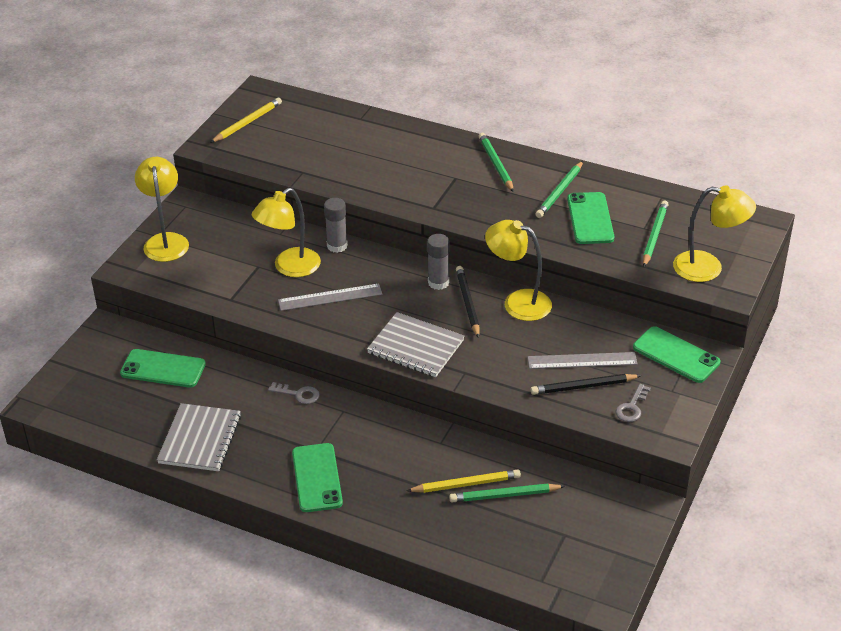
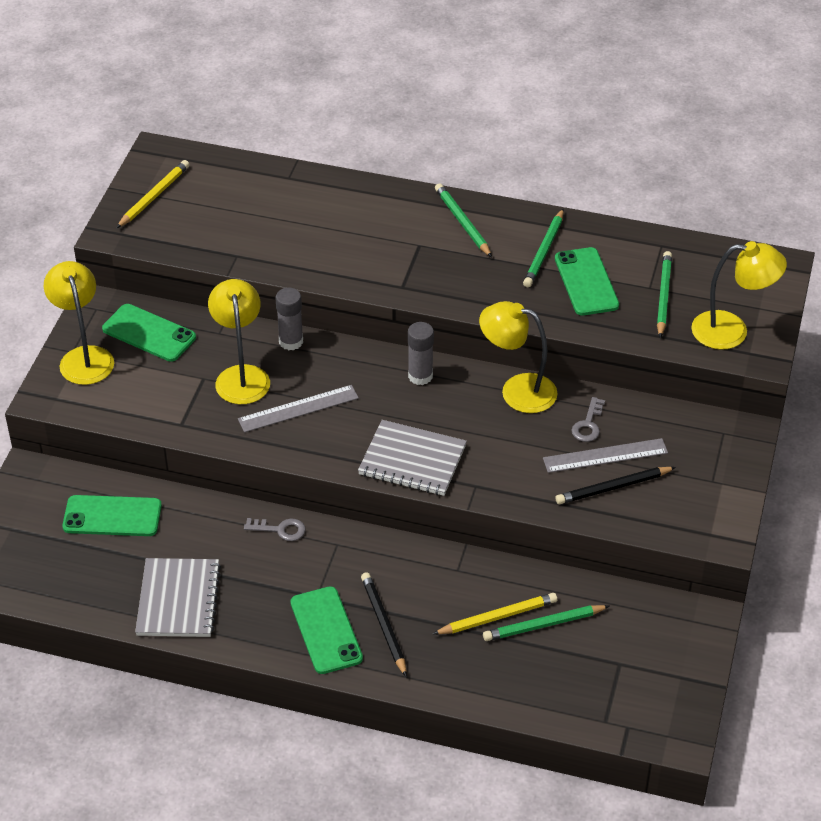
camera: 10 degrees left, 5 degrees up
yellow lamp [252,188,321,277] -> yellow lamp turned 135 degrees clockwise [208,279,270,404]
black pencil [456,266,480,338] -> black pencil moved to [361,572,407,677]
grey key [616,384,651,422] -> grey key moved to [571,397,605,442]
green phone [633,326,720,383] -> green phone moved to [102,304,196,362]

